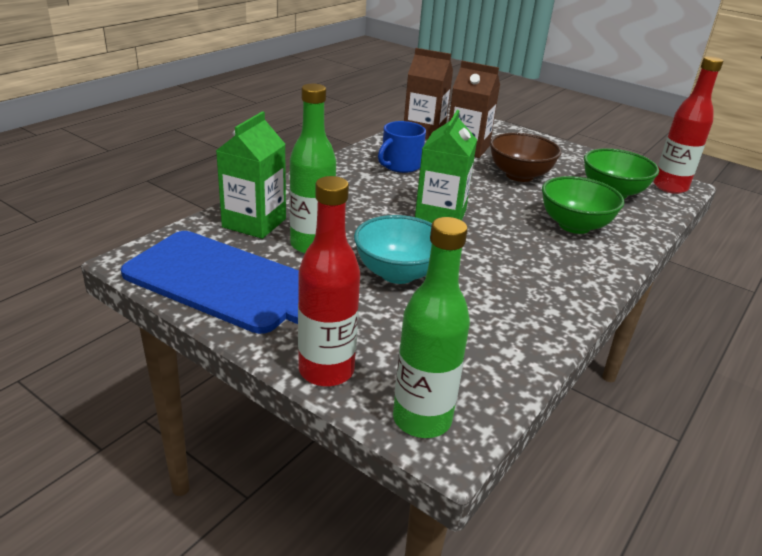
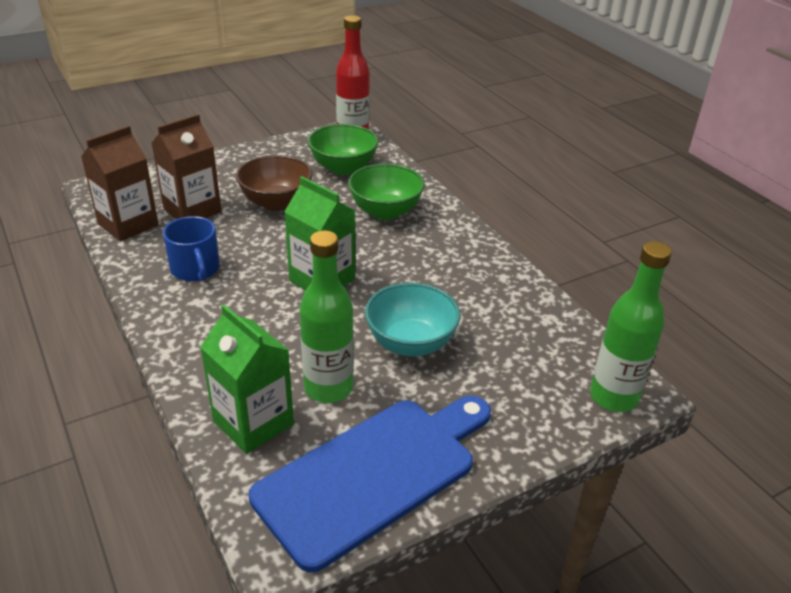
camera: 65 degrees left, 5 degrees up
red bottle [298,176,360,387] -> none

